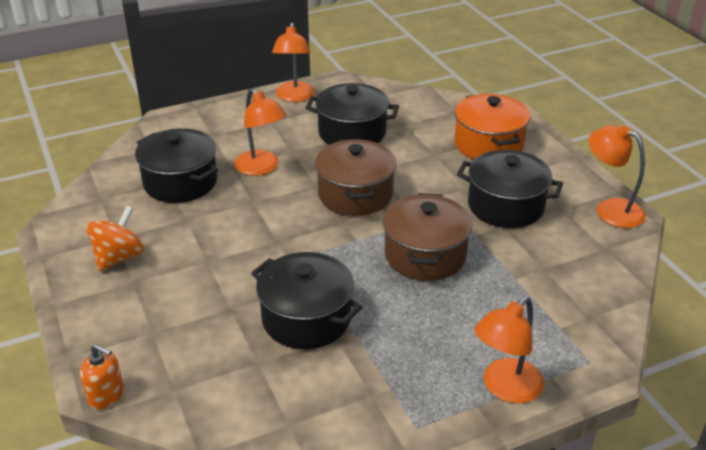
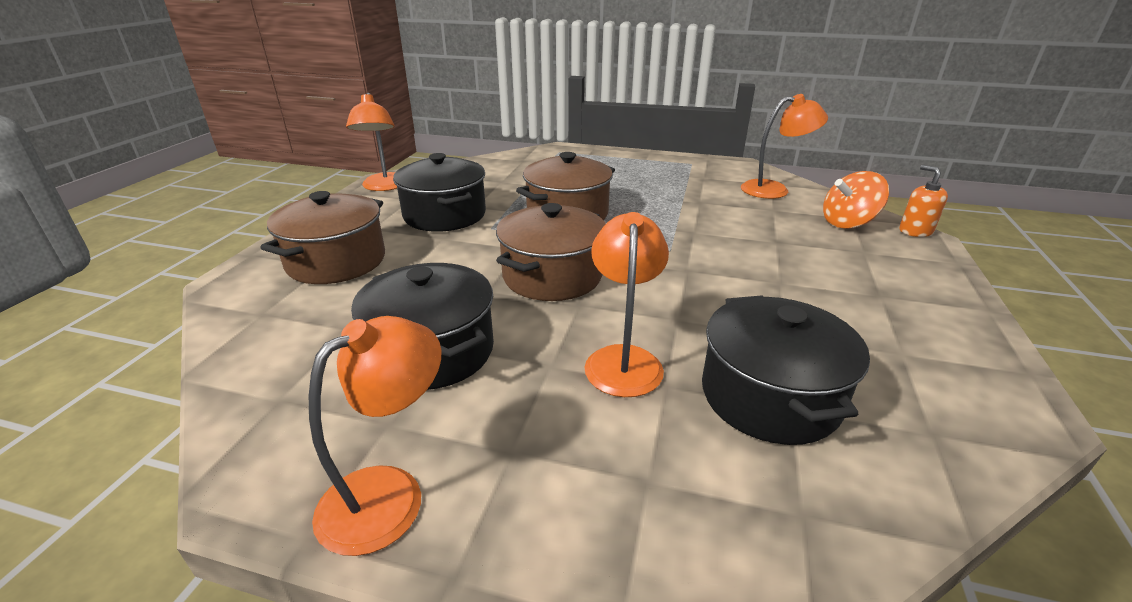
camera: 140 degrees left, 5 degrees down
orange spinning top [86,206,144,272] -> orange spinning top moved to [823,171,889,229]
black pot [251,252,362,349] -> none
orange pot [454,94,530,159] -> brown pot [260,191,385,284]
orange lamp [474,297,544,403] -> orange lamp moved to [741,94,828,199]

